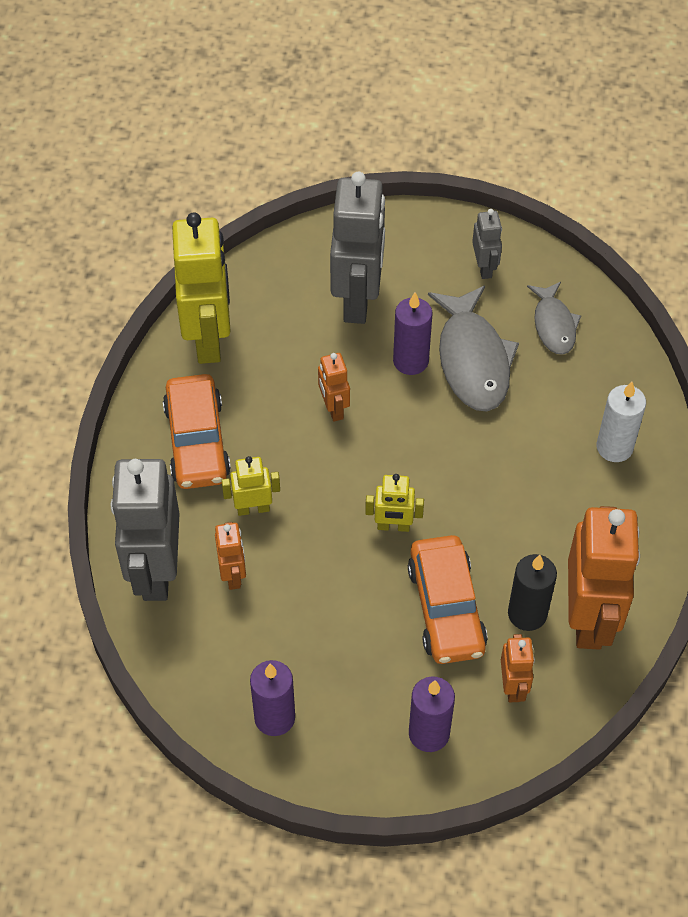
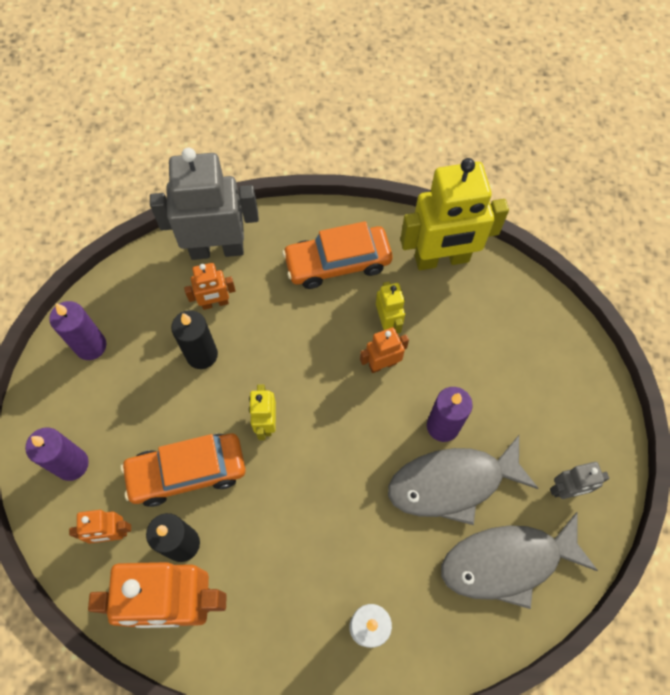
camera: 85 degrees right, 10 degrees up
yellow robot [221,456,280,516] -> yellow robot moved to [376,282,405,334]
grey robot [330,172,385,324] -> none
grey fish [527,282,581,355] -> grey fish [441,512,598,609], size x1.68
none -> black candle [171,310,218,369]

